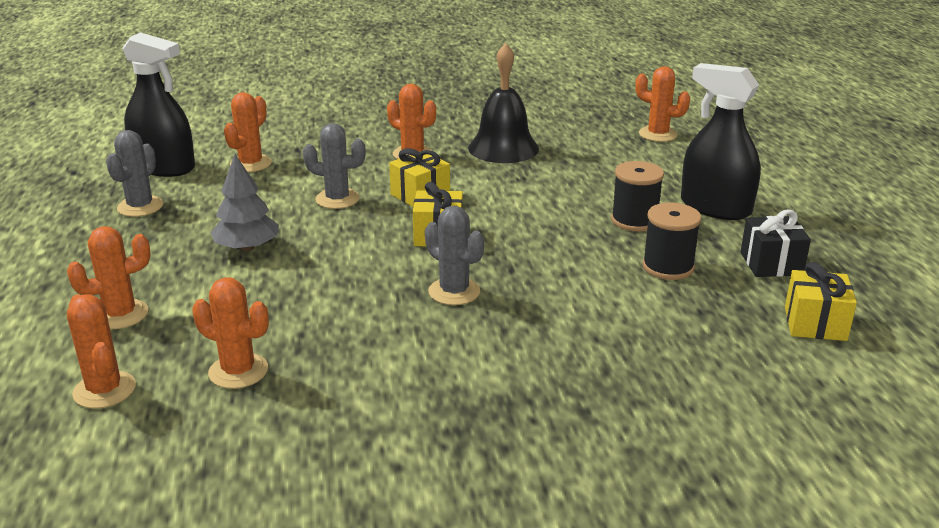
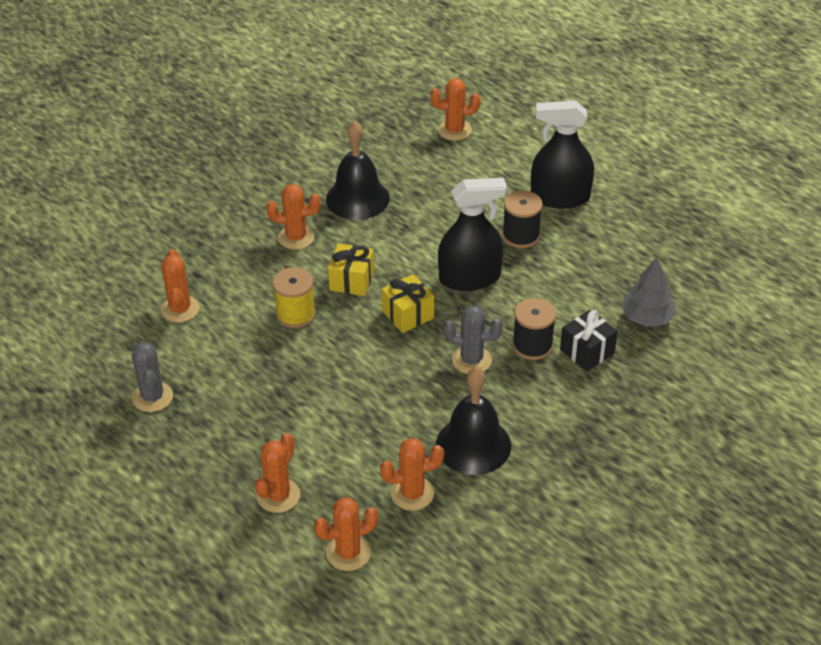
camera: 35 degrees left, 15 degrees up
orange cactus [67,294,136,409] -> orange cactus turned 45 degrees counterclockwise [314,498,378,571]
black spray bottle [122,32,195,177] -> black spray bottle moved to [438,178,507,291]
grey tree [211,154,279,252] -> grey tree moved to [621,257,676,327]
grey cactus [303,123,366,209] -> yellow spool [273,267,316,328]
black spool [642,203,701,280] -> black spool moved to [512,298,556,360]
black gift [741,210,811,277] -> black gift moved to [560,310,618,371]
yellow gift [785,262,857,341] -> none
none -> black bell [436,367,511,475]

